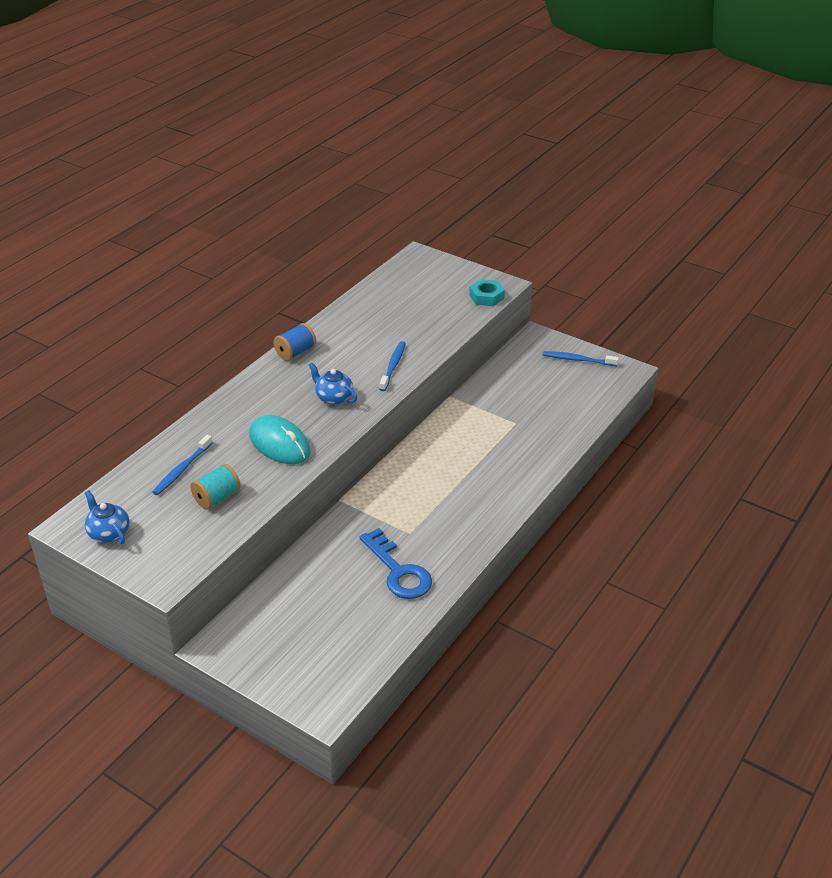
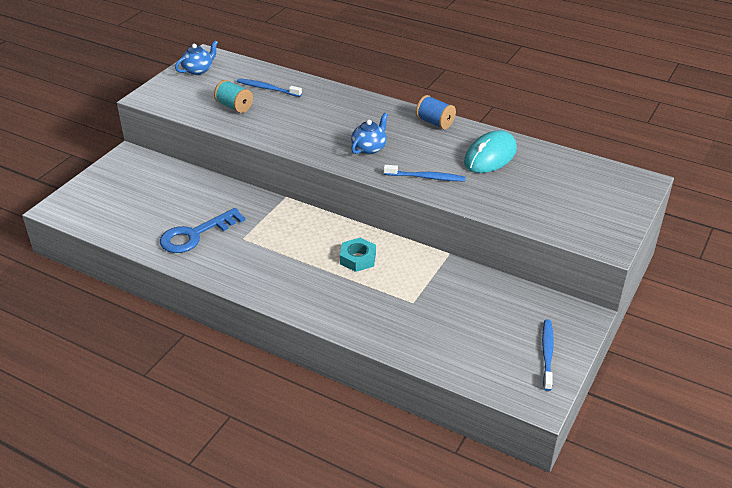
camera: 85 degrees right, 0 degrees up
turquoise mouse [249,415,311,464] -> turquoise mouse moved to [464,130,517,173]
turquoise nut [469,279,505,306] -> turquoise nut moved to [340,238,376,272]

